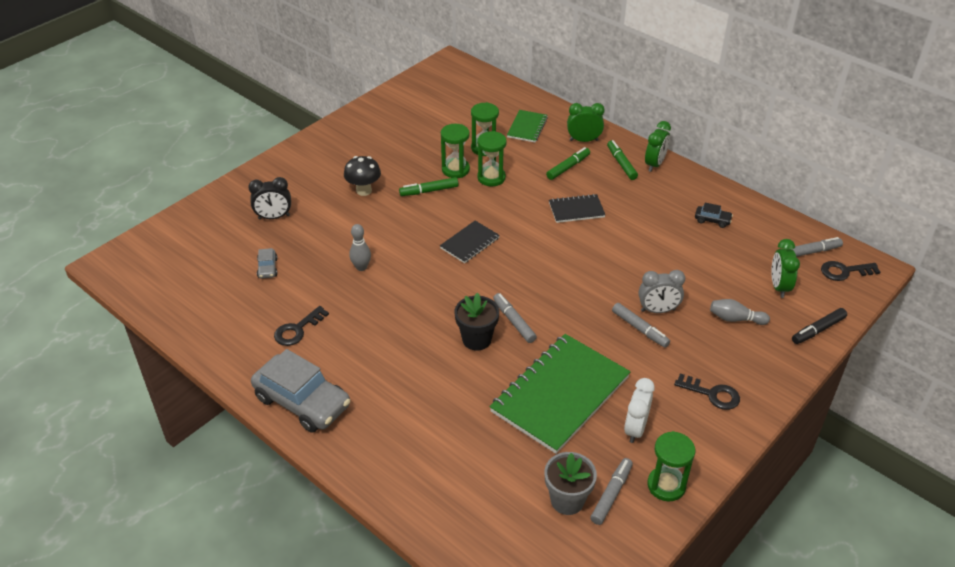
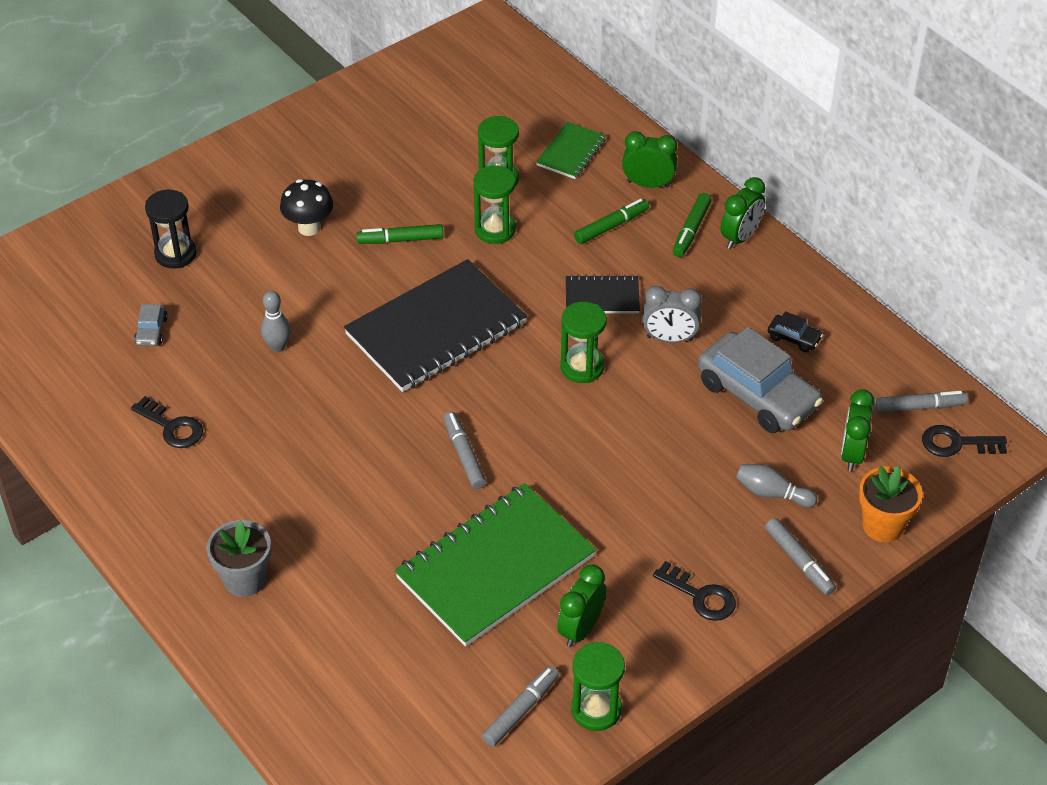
camera: 10 degrees right, 5 degrees up
black clock [248,177,291,219] -> black hourglass [145,190,197,268]
grey car [251,349,350,433] -> grey car moved to [698,327,823,433]
black key [274,306,329,346] -> black key turned 105 degrees counterclockwise [131,396,203,448]
black notebook [440,221,500,263] -> black notebook [344,259,527,392], size x2.08
green hourglass [441,124,470,178] -> green hourglass moved to [560,302,606,383]
black flower pot [455,293,499,350] -> none
grey flower pot [544,452,597,515] -> grey flower pot moved to [207,520,271,597]
green marker [607,140,638,180] -> green marker turned 150 degrees counterclockwise [673,193,712,257]
grey marker [612,303,670,348] -> grey marker moved to [765,518,836,595]
white clock [624,378,655,443] -> green clock [557,565,606,647]
grey clock [638,270,685,313] -> grey clock moved to [642,286,702,343]
black marker [792,308,847,344] -> orange flower pot [859,466,923,542]

